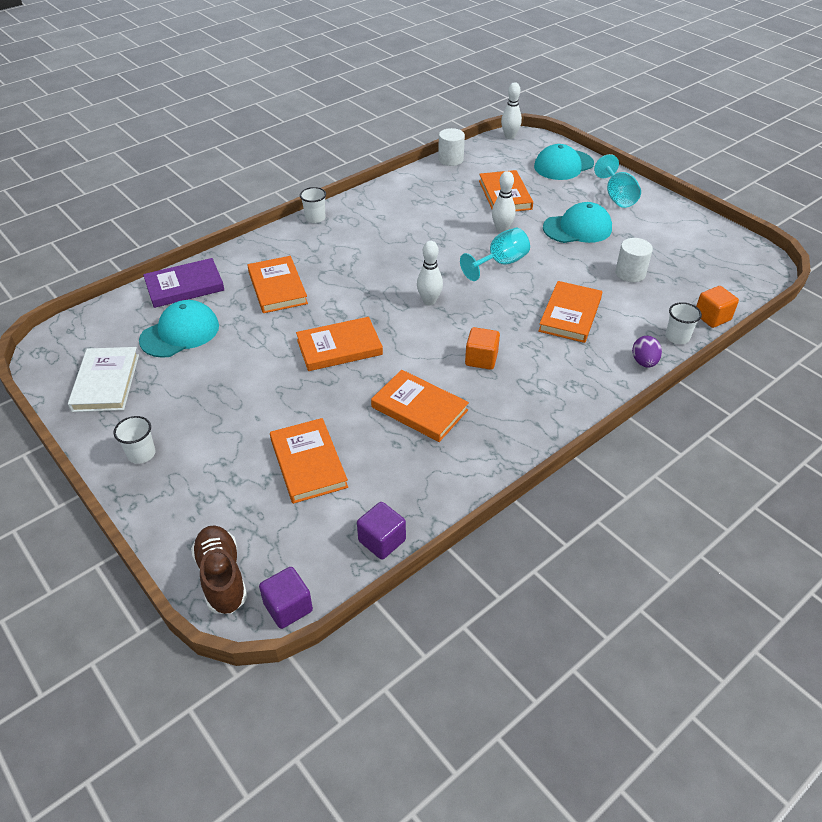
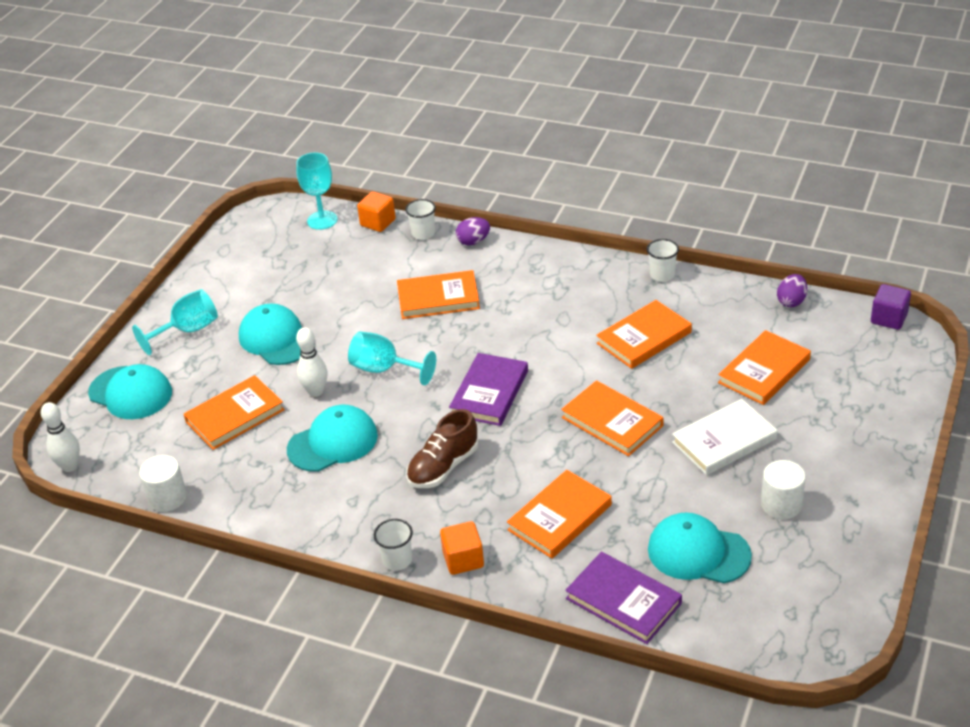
camera: 115 degrees left, 5 degrees down
white book [68,347,139,412] -> white book moved to [672,399,778,475]
white cup [114,416,155,464] -> white cup moved to [647,239,679,282]
brown shoe [191,525,247,614] -> brown shoe moved to [407,409,478,488]
purple cube [357,502,406,560] -> purple egg [777,274,807,307]
orange book [371,370,469,442] -> orange book turned 45 degrees clockwise [596,300,692,369]
white bowling pin [417,241,443,305] -> purple book [449,353,528,426]
orange cube [465,327,500,370] -> orange cube moved to [440,521,484,575]
white cylinder [615,238,653,282] -> white cylinder moved to [761,460,806,519]
none -> turquoise cap [287,405,378,472]
none -> turquoise goblet [296,152,337,230]

